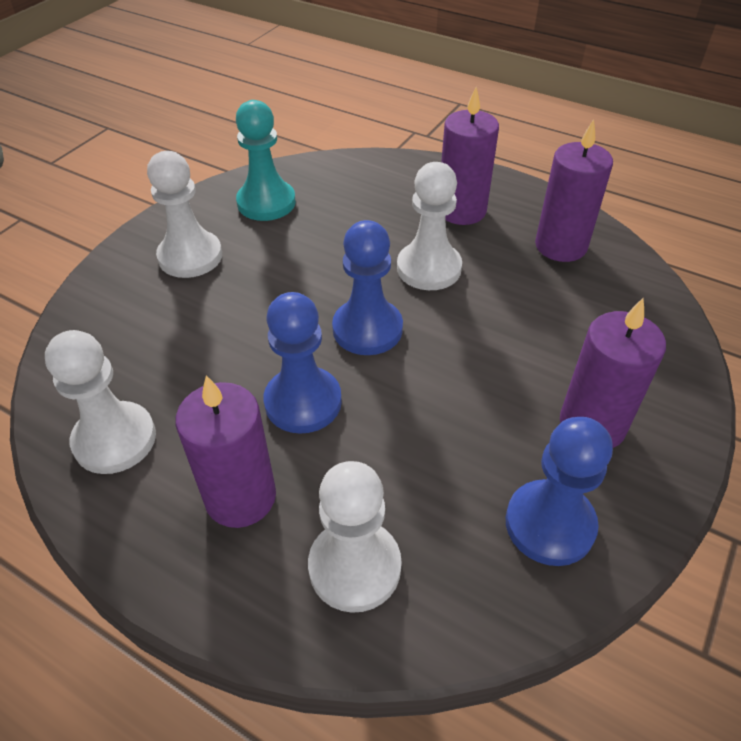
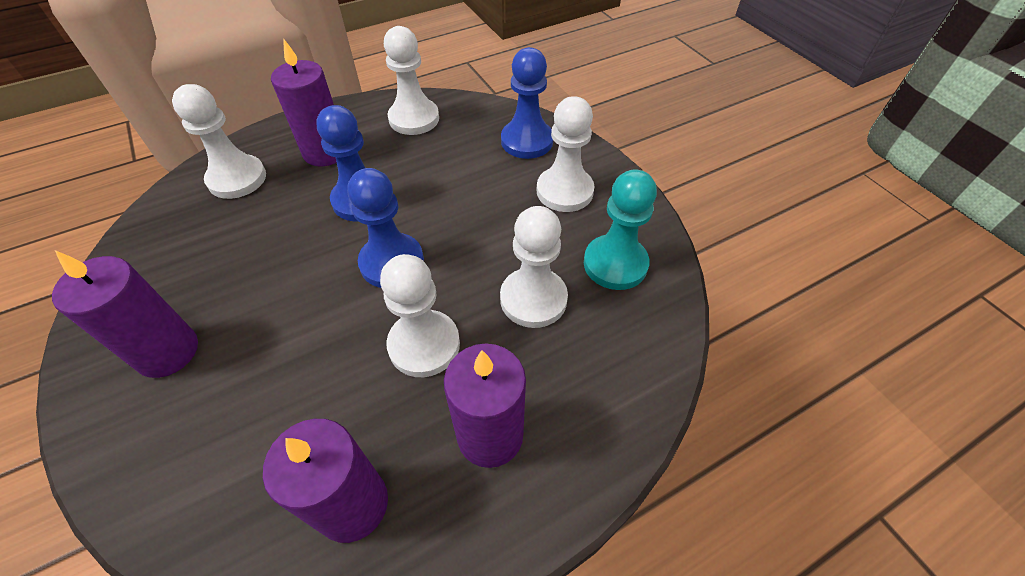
camera: 120 degrees right, 5 degrees up
blue pawn [506,417,613,566] -> blue pawn moved to [501,47,553,159]
none -> white pawn [500,206,568,328]

